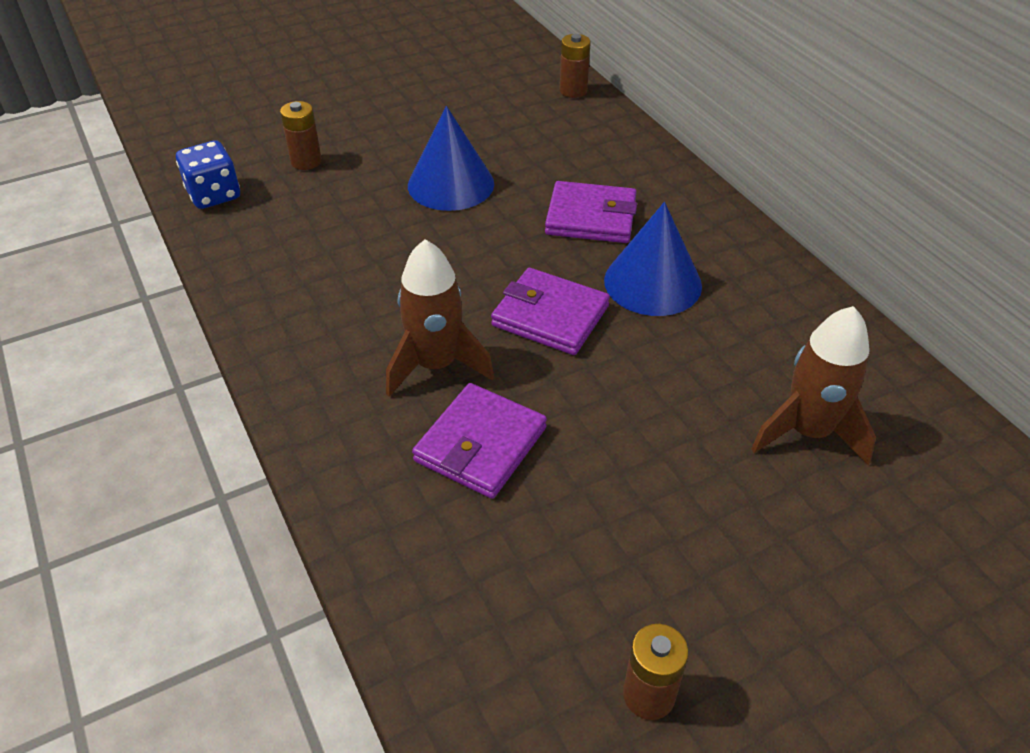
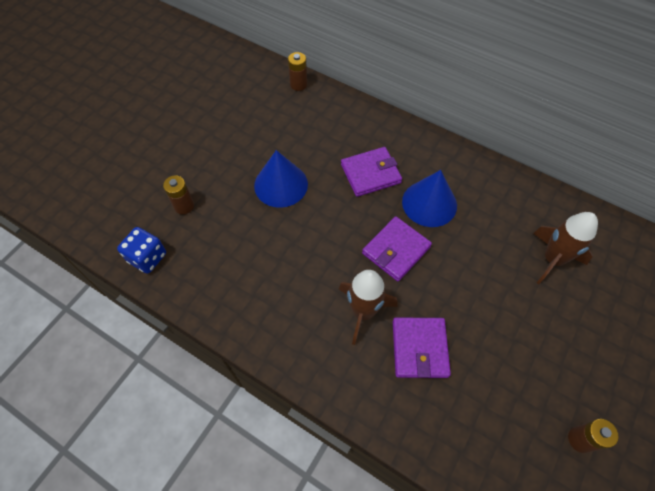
camera: 30 degrees left, 15 degrees up
purple wallet [491,268,610,355] -> purple wallet turned 45 degrees counterclockwise [362,216,432,281]

